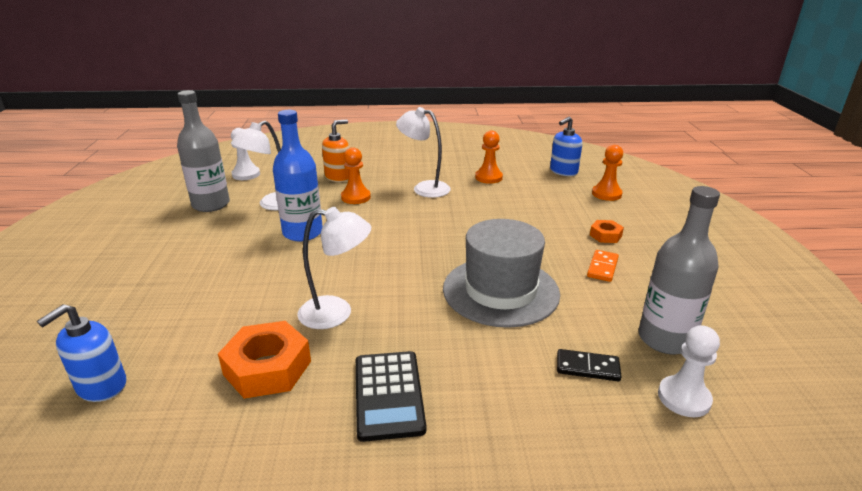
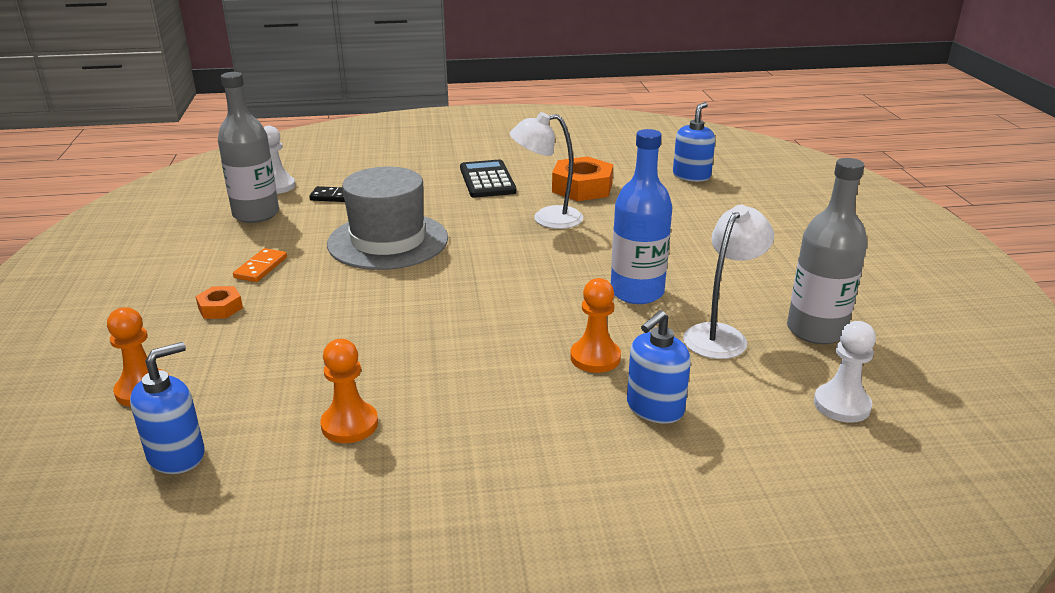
camera: 175 degrees right, 0 degrees up
orange soap dispenser [322,119,350,182] -> blue soap dispenser [627,310,691,424]
white lamp [396,107,450,198] -> none

